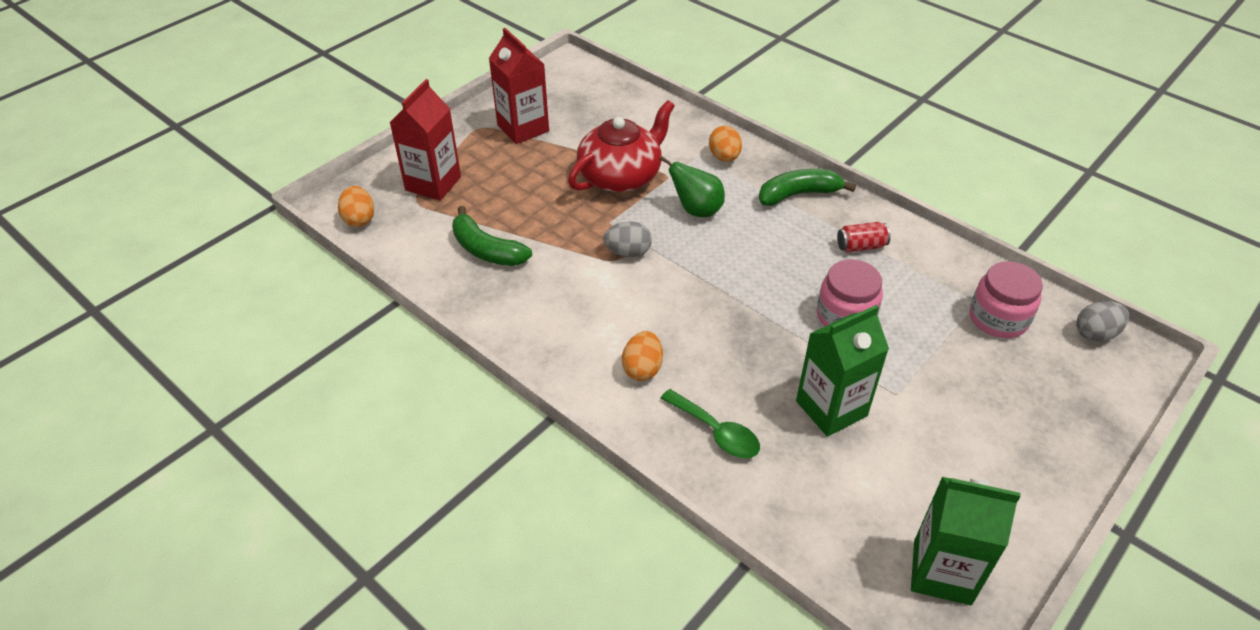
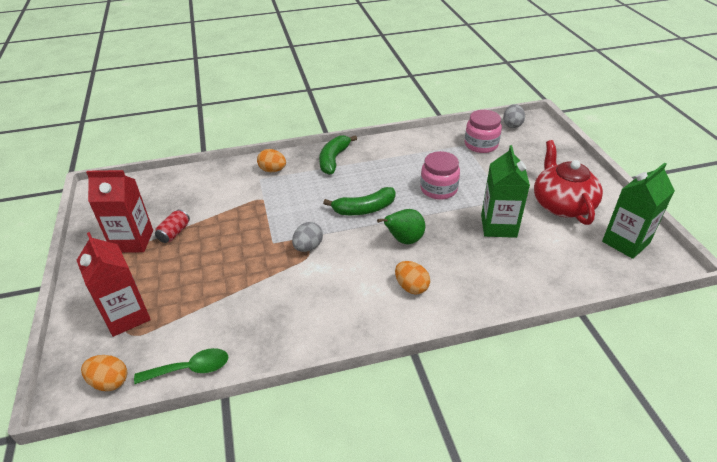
camera: 55 degrees left, 5 degrees down
green banana [452,206,532,266] -> green banana moved to [323,187,396,215]
red teapot [568,100,675,192] -> red teapot moved to [534,140,603,225]
green pear [659,156,725,217] -> green pear moved to [377,209,425,244]
green spoon [660,389,760,458] -> green spoon moved to [134,348,228,384]
red can [837,222,891,253] -> red can moved to [155,209,190,243]

